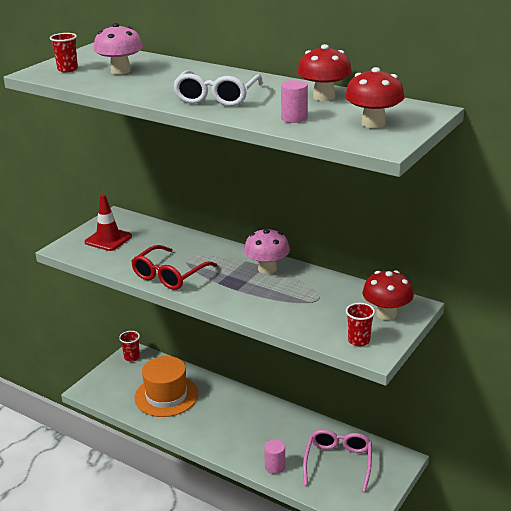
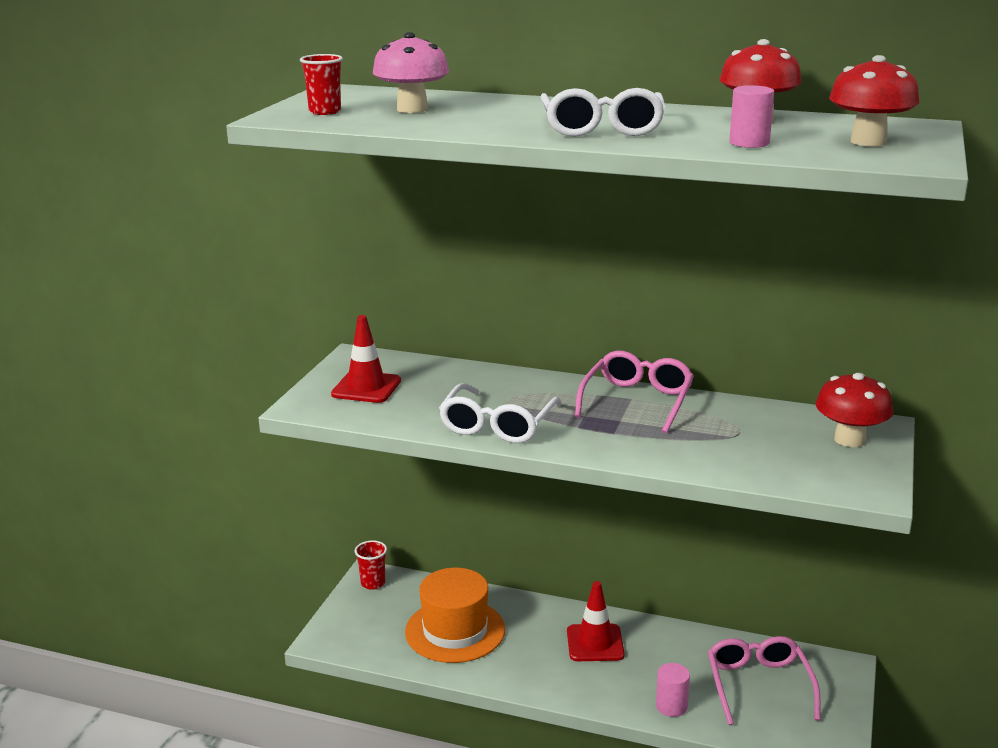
camera: 15 degrees left, 5 degrees down
red glasses [131,245,218,290] -> white glasses [439,383,562,443]
pink mushroom [244,228,290,274] -> pink glasses [574,351,694,434]
red cup [346,303,375,346] -> none
none -> red traffic cone [567,581,625,661]

